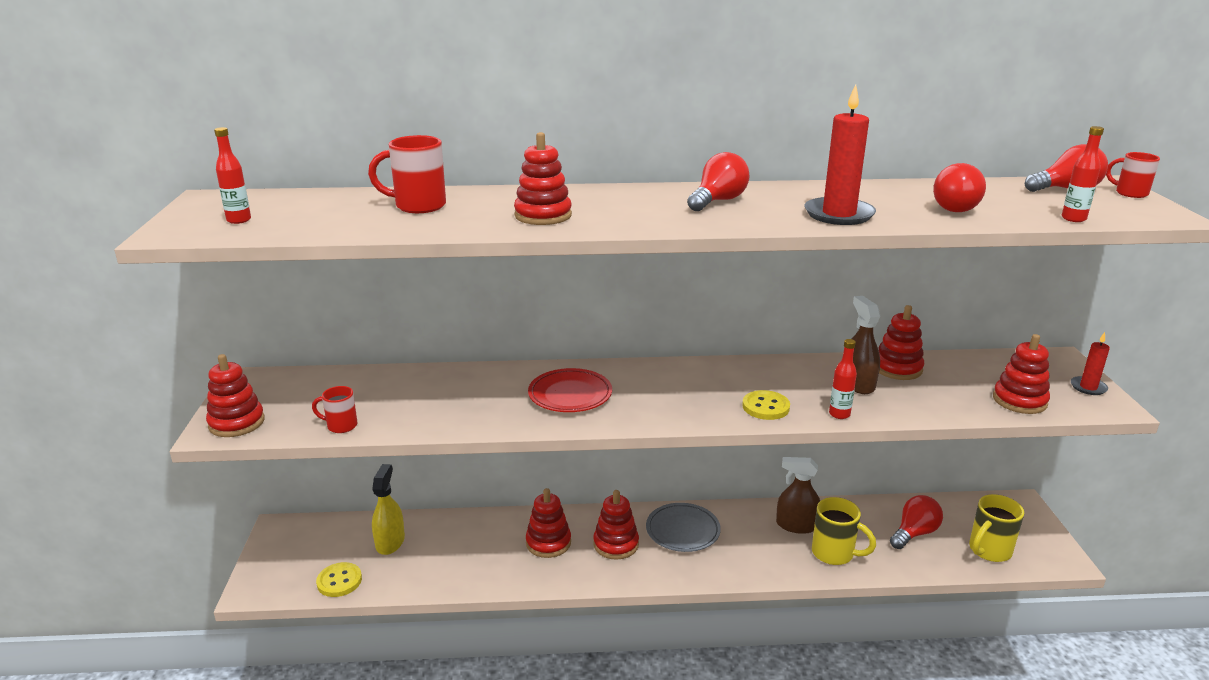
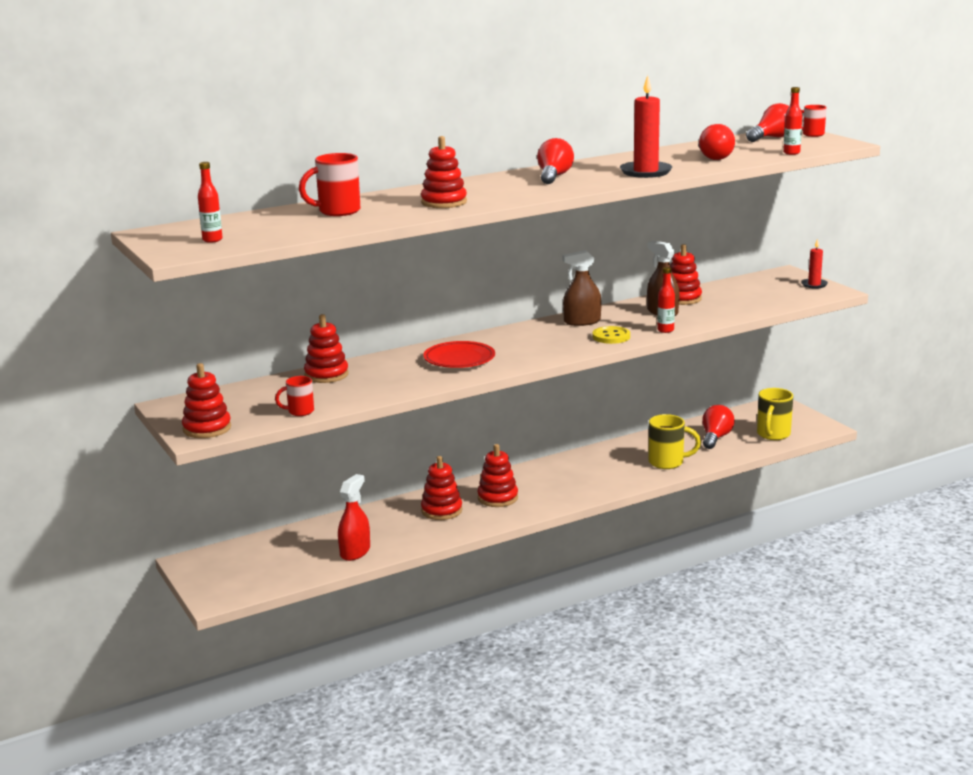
camera: 25 degrees left, 5 degrees down
yellow button [316,562,362,597] -> none
yellow spray bottle [372,464,405,555] -> none
grey plate [646,503,721,552] -> none
brown spray bottle [776,457,820,534] -> brown spray bottle moved to [562,250,602,326]
red stacking toy [993,334,1050,414] -> red stacking toy moved to [304,314,349,383]
none -> red spray bottle [338,474,370,561]

